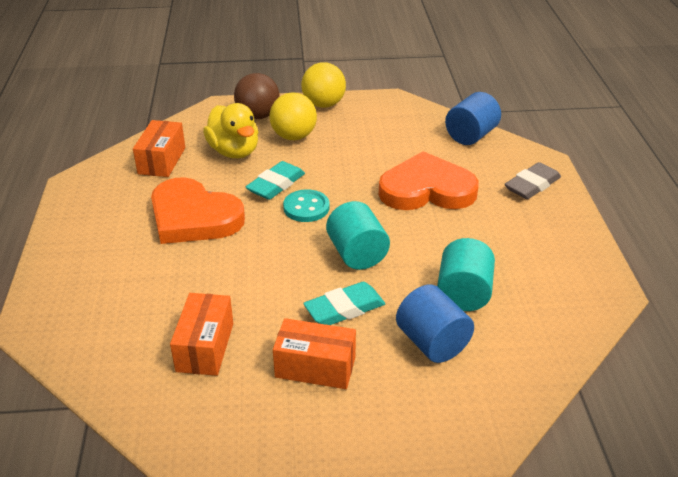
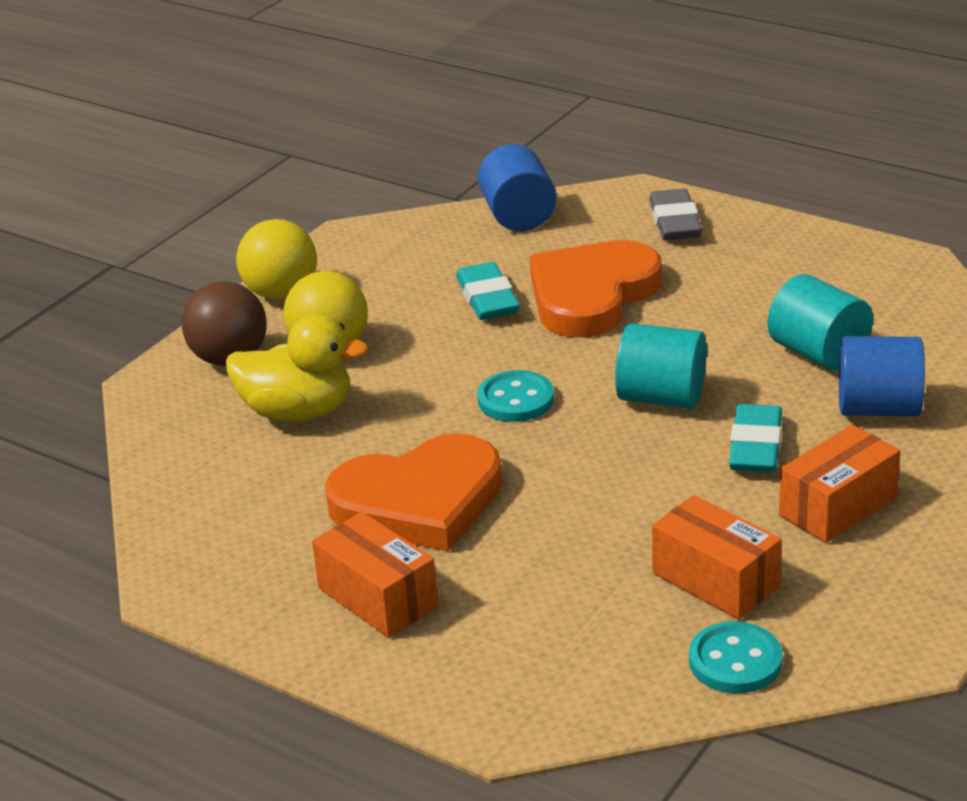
camera: 50 degrees left, 5 degrees down
orange box [133,120,185,177] -> orange box moved to [312,512,438,638]
turquoise eraser [246,161,305,200] -> turquoise eraser moved to [456,262,520,320]
none -> turquoise button [689,621,783,693]

